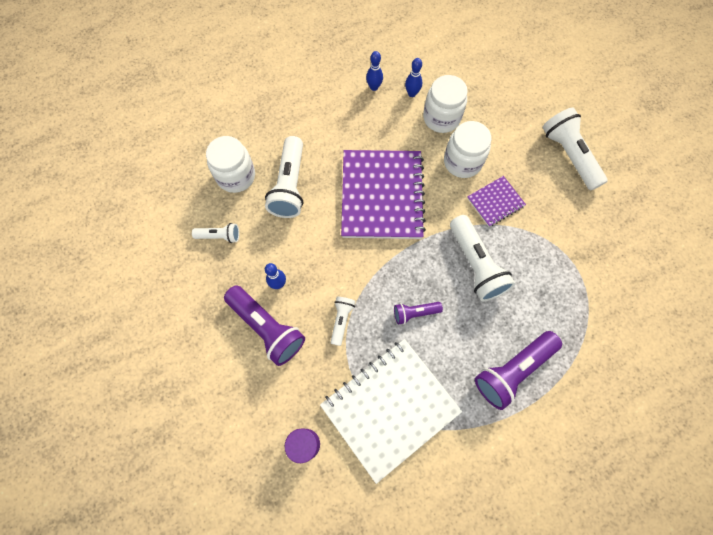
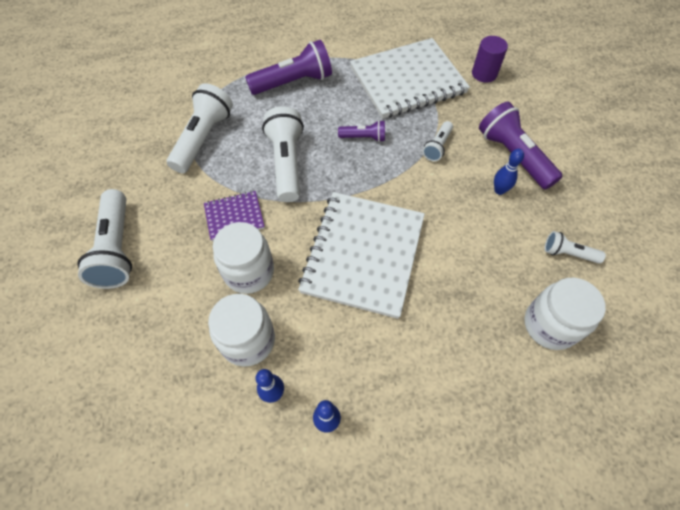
camera: 165 degrees left, 10 degrees down
white flashlight [265,136,303,218] -> white flashlight moved to [167,83,233,173]
purple notebook [341,150,426,239] -> white notebook [298,192,425,319]

